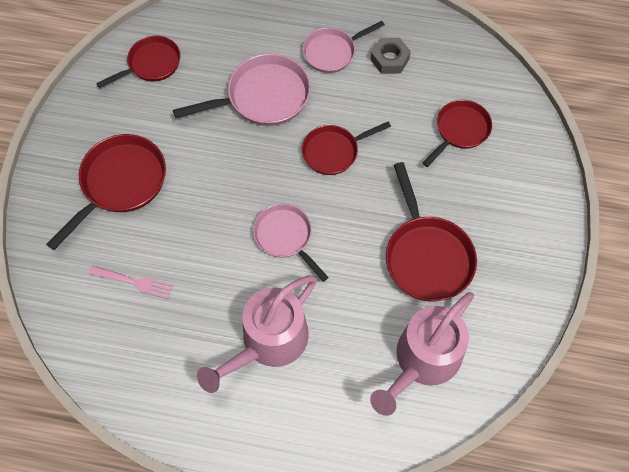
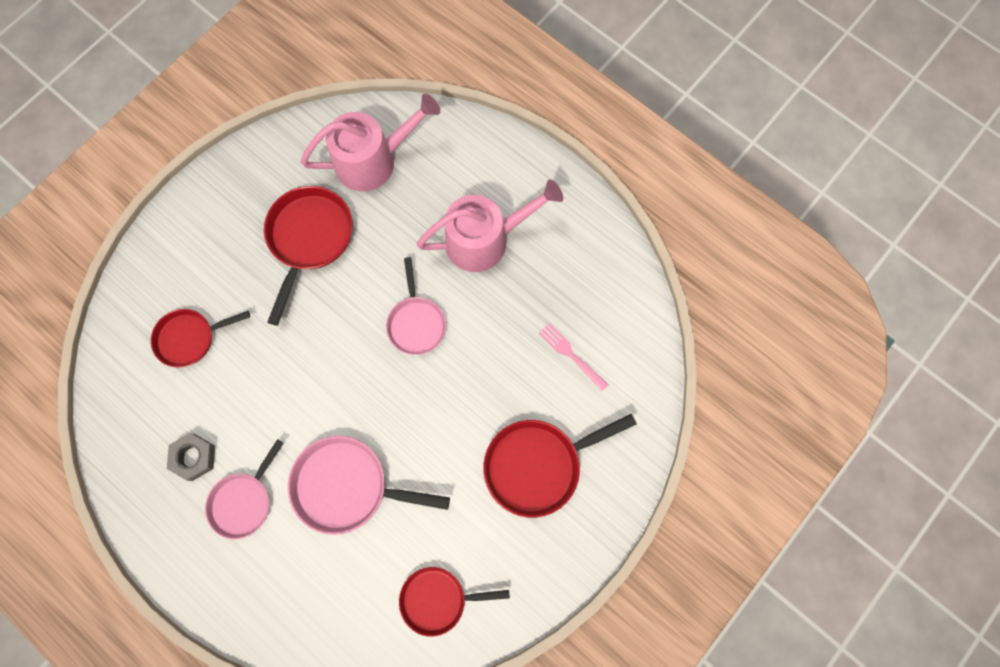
camera: 150 degrees left, 10 degrees up
pink pan [302,21,385,73] -> pink pan turned 120 degrees clockwise [205,439,284,539]
red pan [302,121,391,175] -> none

